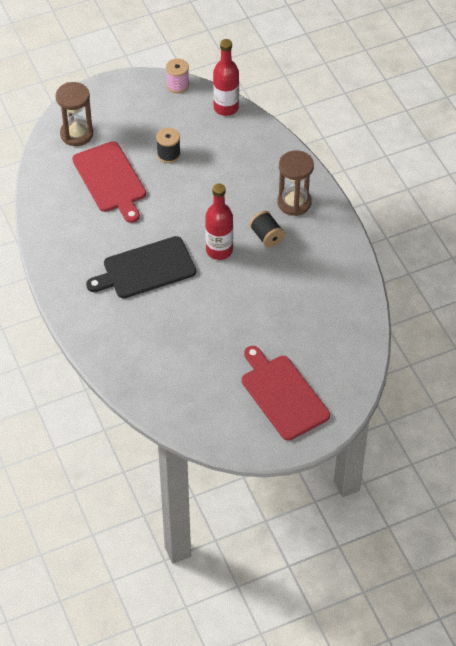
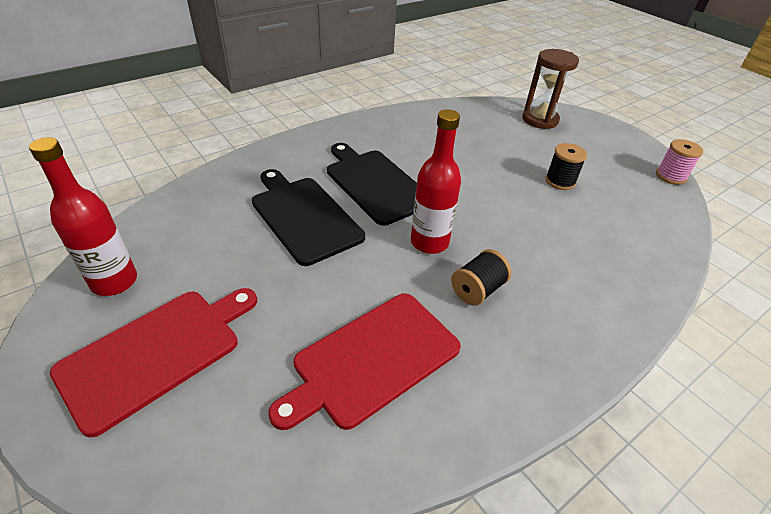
camera: 75 degrees right, 10 degrees down
red cutting board [72,141,146,223] -> red cutting board moved to [268,294,461,430]
red bottle [213,39,239,116] -> red bottle moved to [29,137,137,296]
brown hourglass [277,150,314,216] -> none
none -> black cutting board [252,169,365,266]

